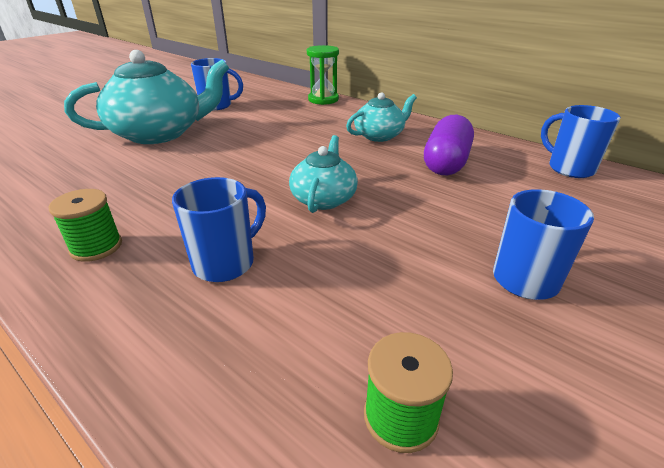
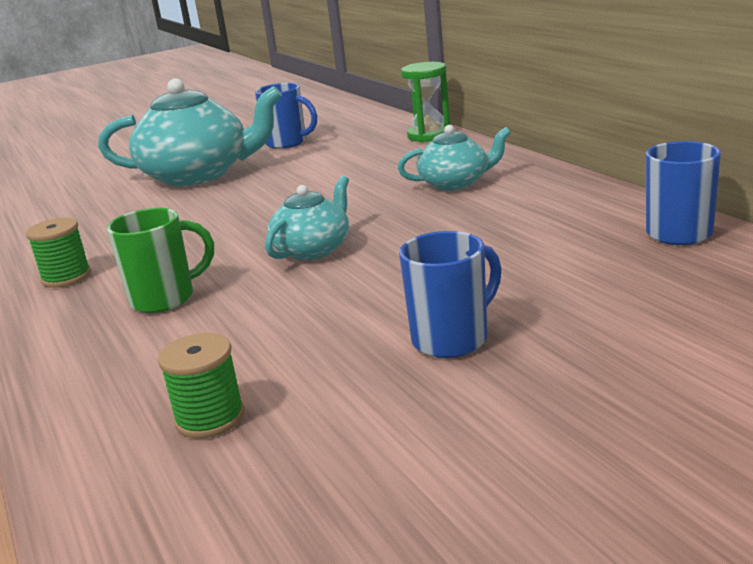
camera: 25 degrees right, 10 degrees down
blue mug [172,177,266,282] -> green mug [106,208,214,313]
purple capsule [424,115,474,175] -> none

